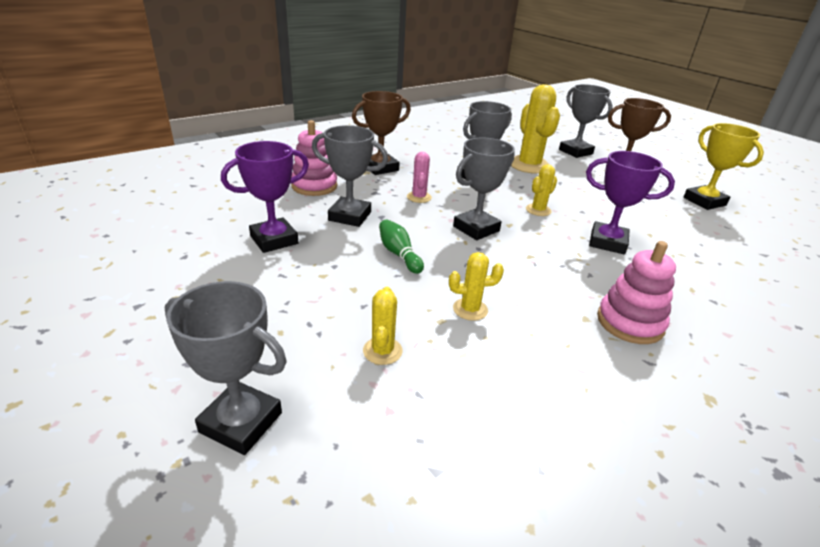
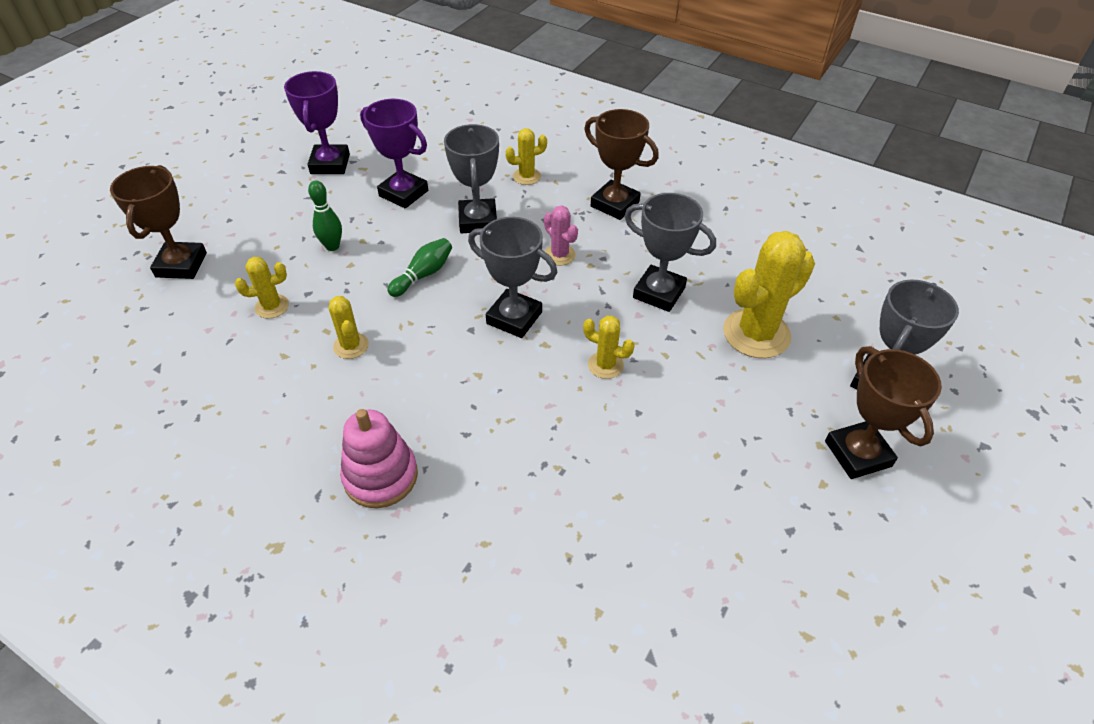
camera: 70 degrees right, 15 degrees up
grey trophy [165,281,286,455] -> brown trophy [110,165,207,279]
pink stacking toy [291,120,337,196] -> yellow cactus [506,128,547,185]
pink cactus [407,152,432,203] -> pink cactus turned 75 degrees clockwise [544,206,578,265]
purple trophy [586,151,675,254] -> purple trophy moved to [284,71,350,174]
yellow trophy [684,123,764,210] -> none
none -> green bowling pin [308,180,342,251]

